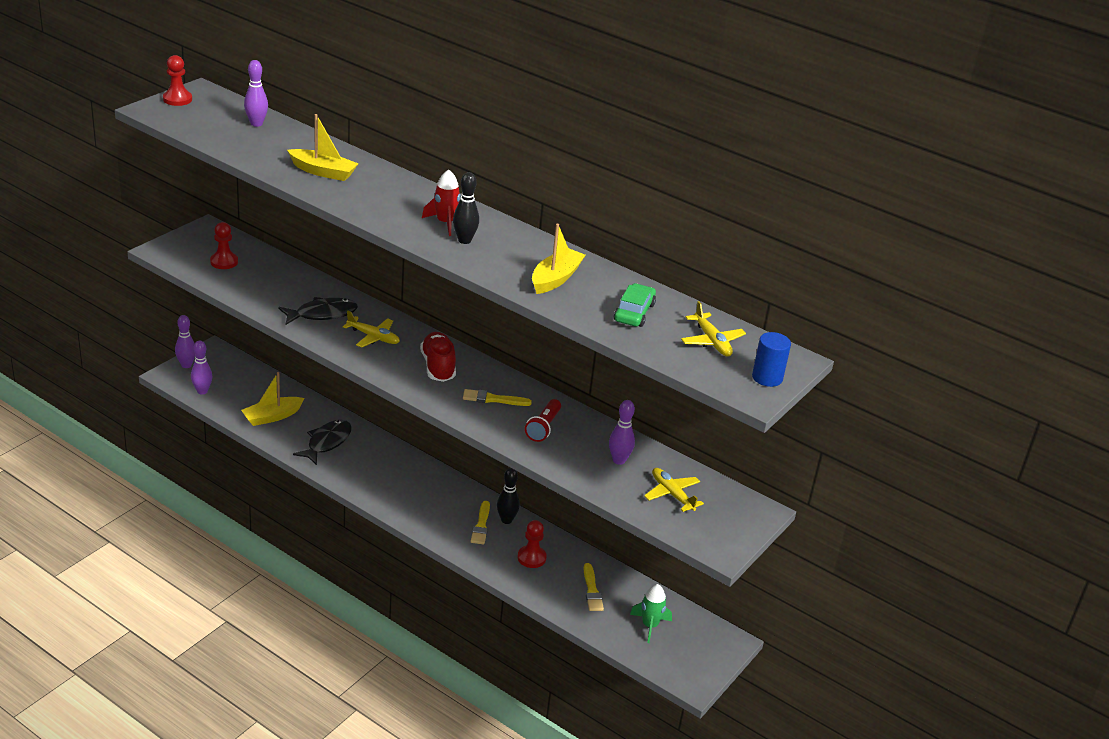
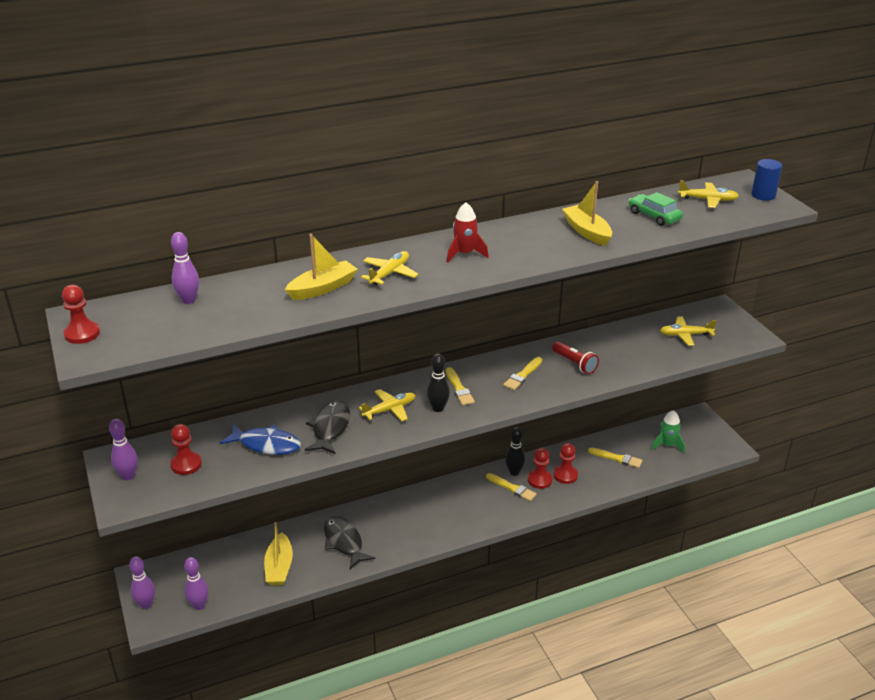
camera: 55 degrees left, 0 degrees up
red shoe [420,332,456,382] -> yellow brush [446,367,475,406]
black bowling pin [453,172,479,244] -> black bowling pin moved to [427,353,450,412]
purple bowling pin [609,400,635,465] -> purple bowling pin moved to [109,419,137,480]
none -> blue fish [220,424,301,455]
none -> yellow plane [361,251,419,285]
none -> red pawn [528,448,552,489]

